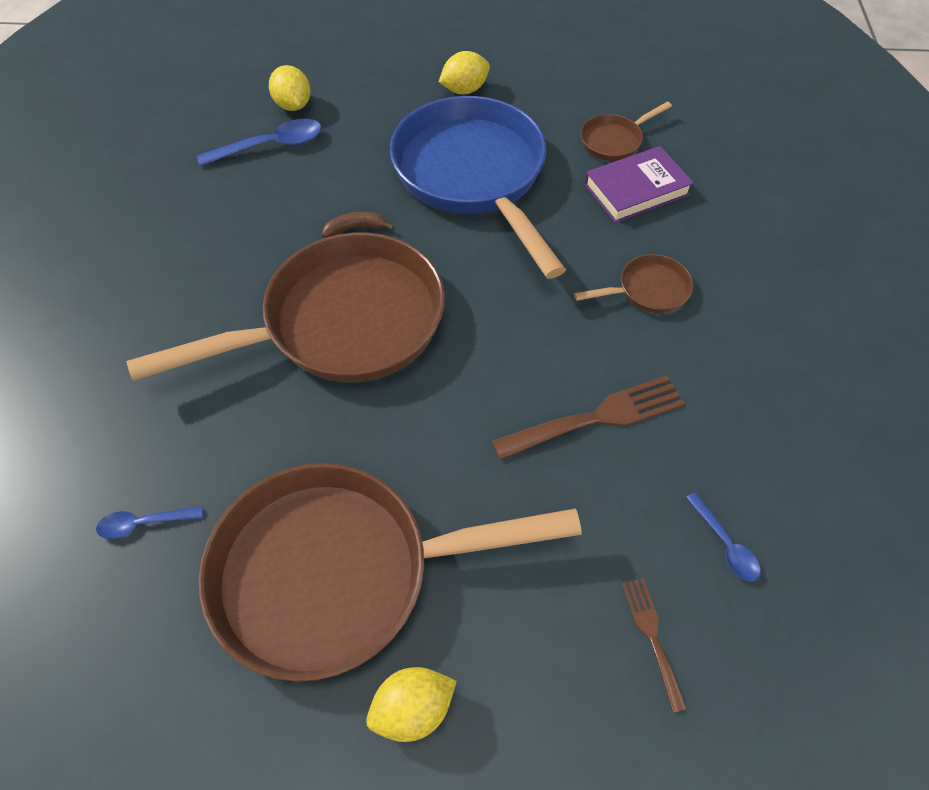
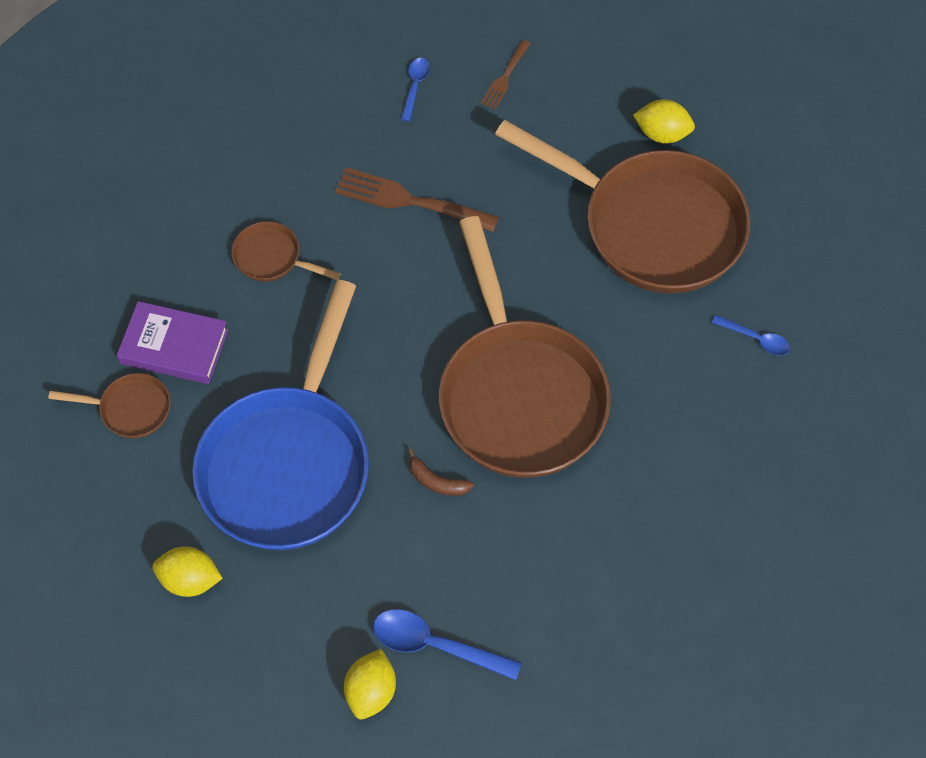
camera: 140 degrees left, 5 degrees up
brown pan [126,232,445,382] -> brown pan turned 120 degrees counterclockwise [439,216,611,478]

